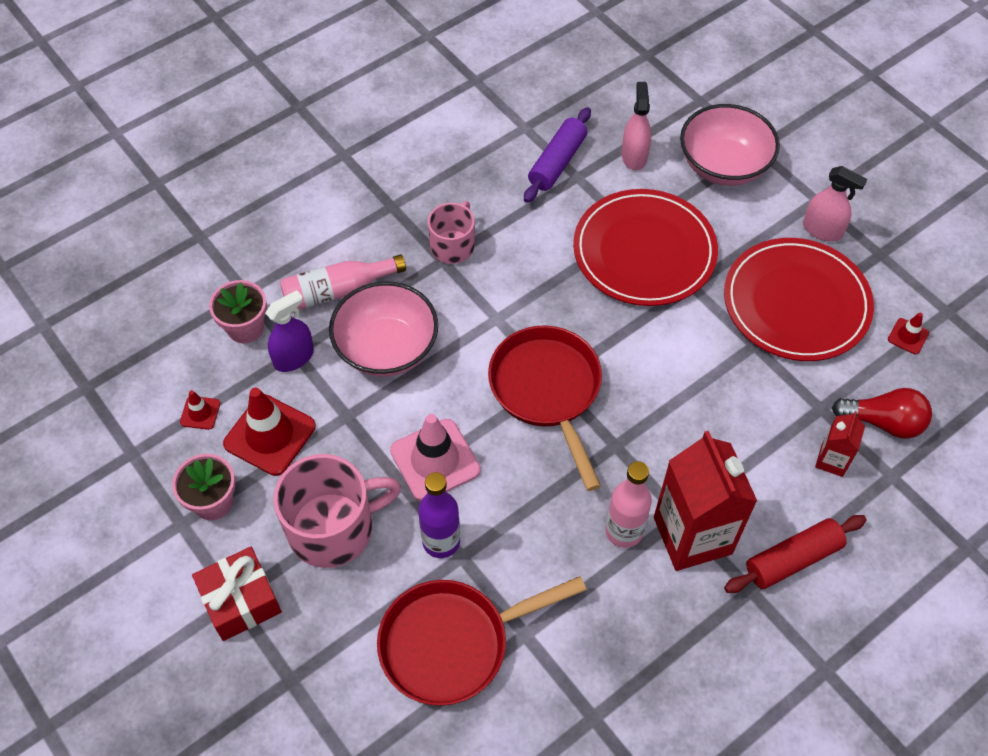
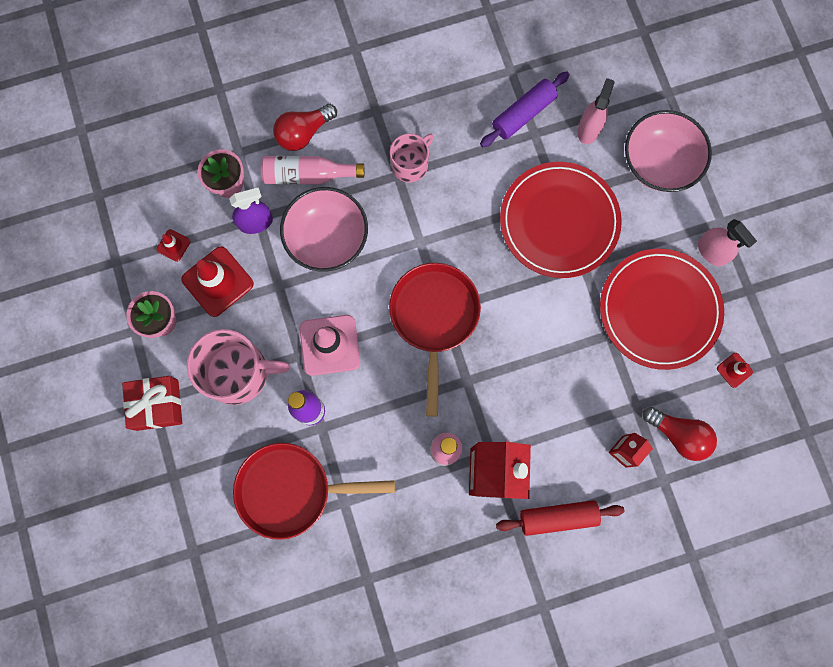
camera: 20 degrees right, 20 degrees up
none -> red light bulb [273,104,337,151]

